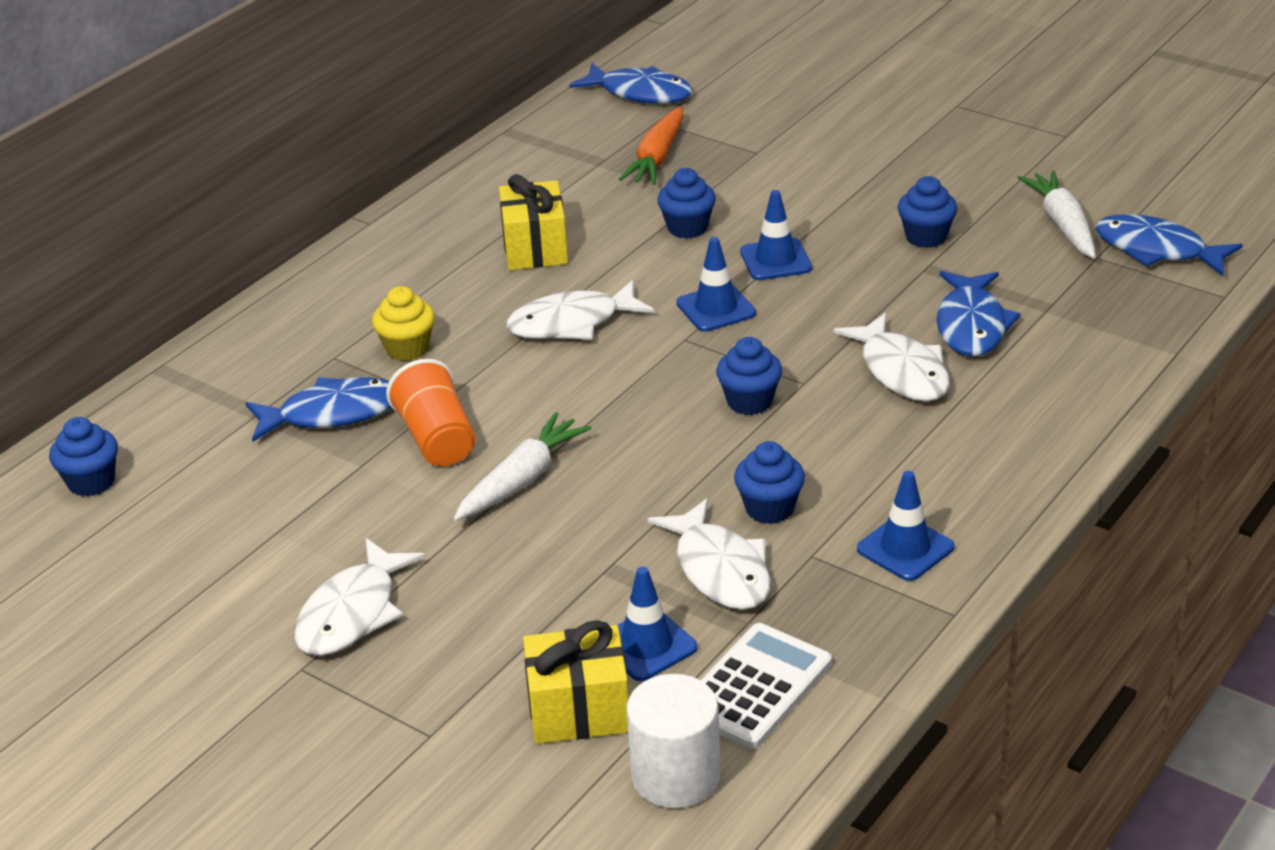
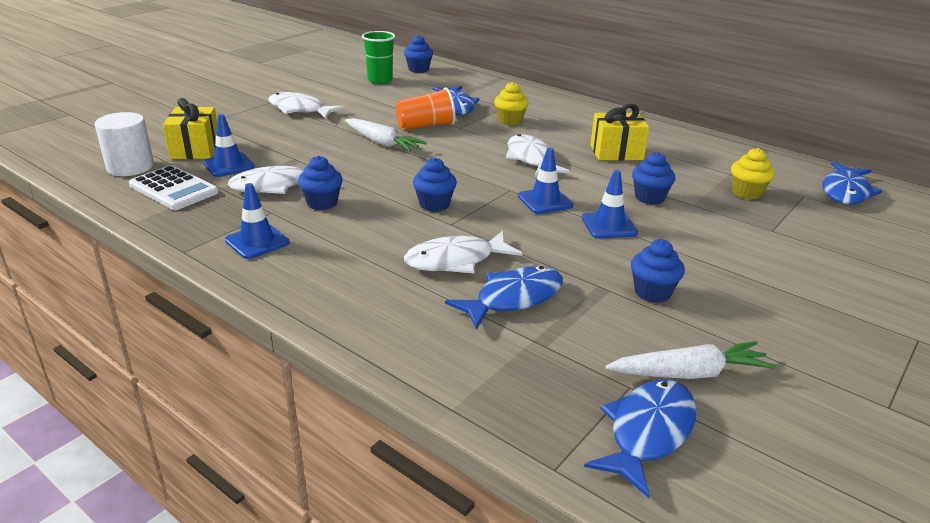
camera: 90 degrees right, 5 degrees down
orange carrot [619,106,684,185] -> yellow cupcake [731,148,775,200]
blue fish [937,271,1021,356] -> blue fish turned 135 degrees clockwise [445,266,563,330]
none -> green cup [362,31,395,84]

